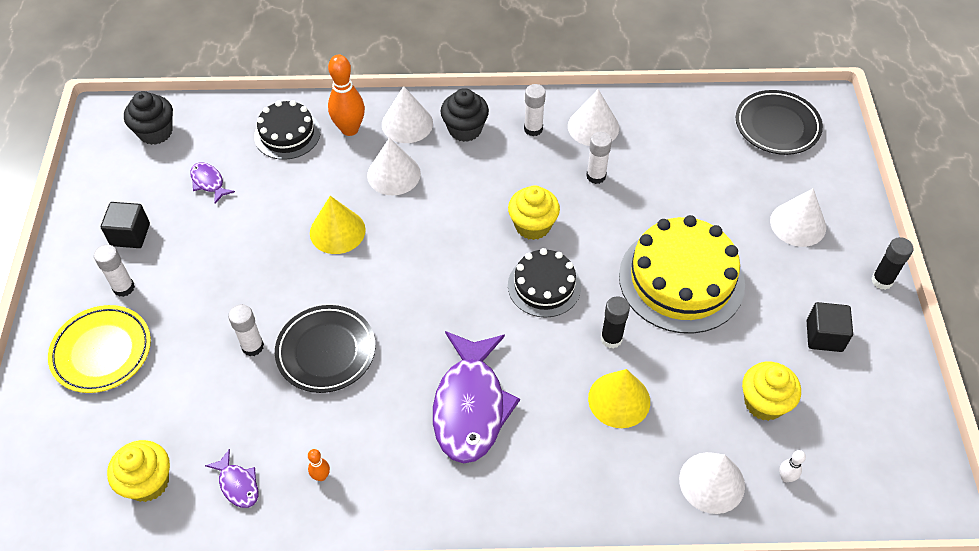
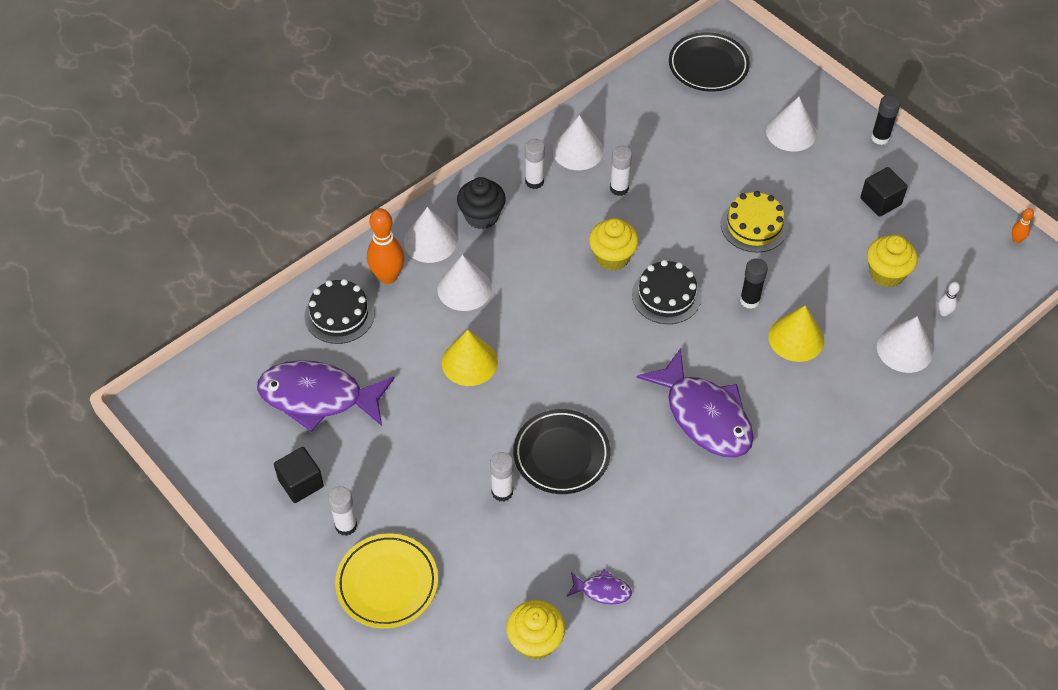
camera: 40 degrees left, 0 degrees up
black cupcake [124,91,173,145] -> none
purple fish [190,163,235,204] -> purple fish [257,360,395,432], size x2.27
orange bowling pin [308,449,330,481] -> orange bowling pin moved to [1012,208,1034,243]
yellow cake [619,215,745,334] -> yellow cake [721,191,788,253], size x0.59

